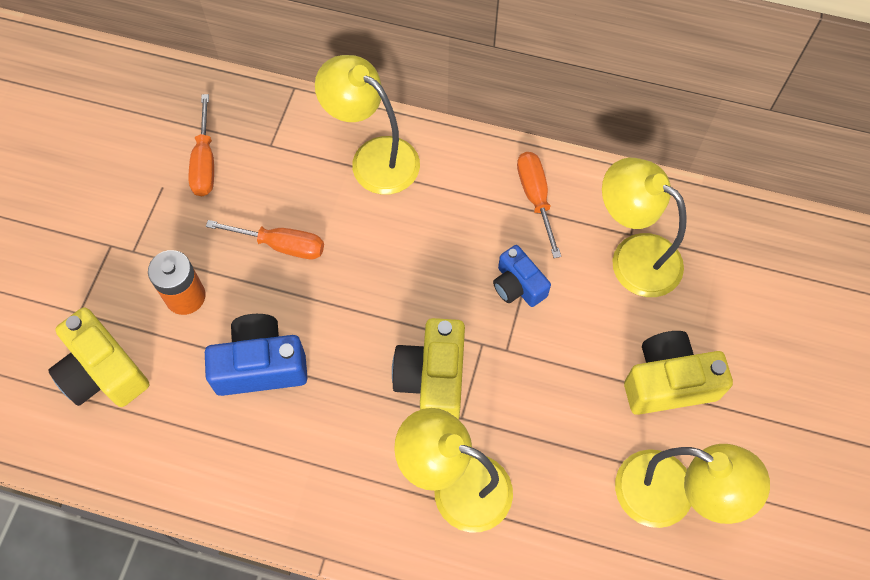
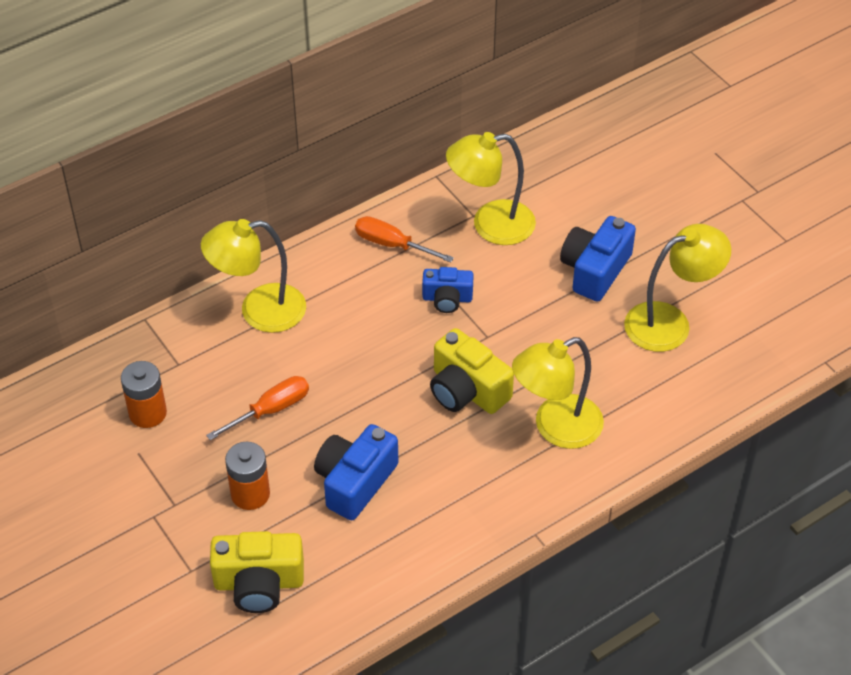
camera: 50 degrees left, 15 degrees down
orange screwdriver [189,94,214,196] -> orange battery [121,361,167,428]
yellow camera [624,331,733,415] -> blue camera [560,216,636,302]

